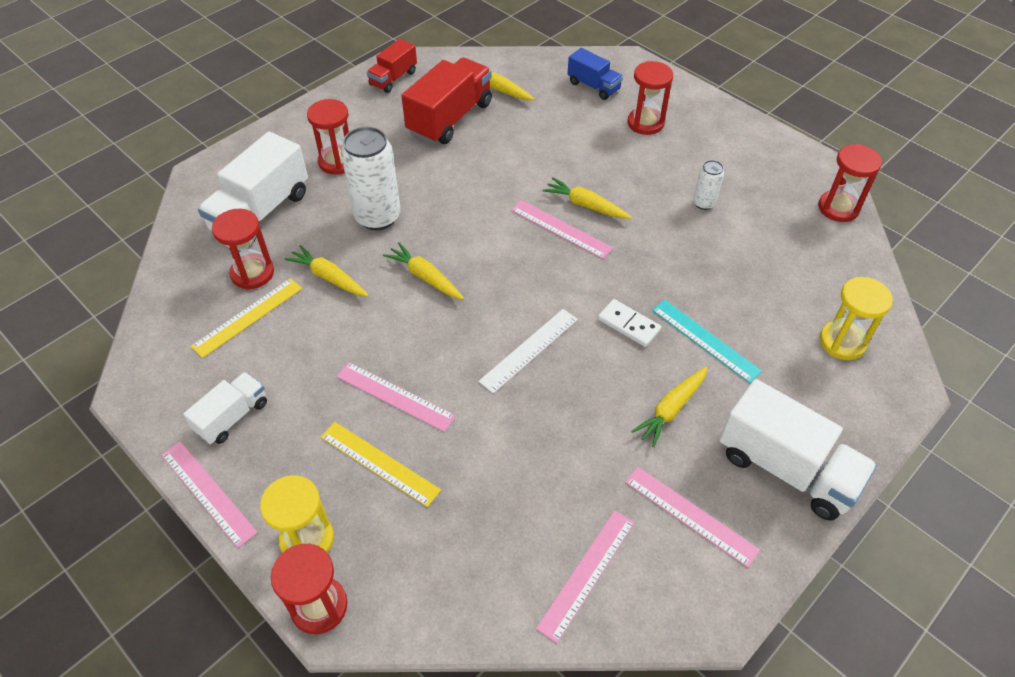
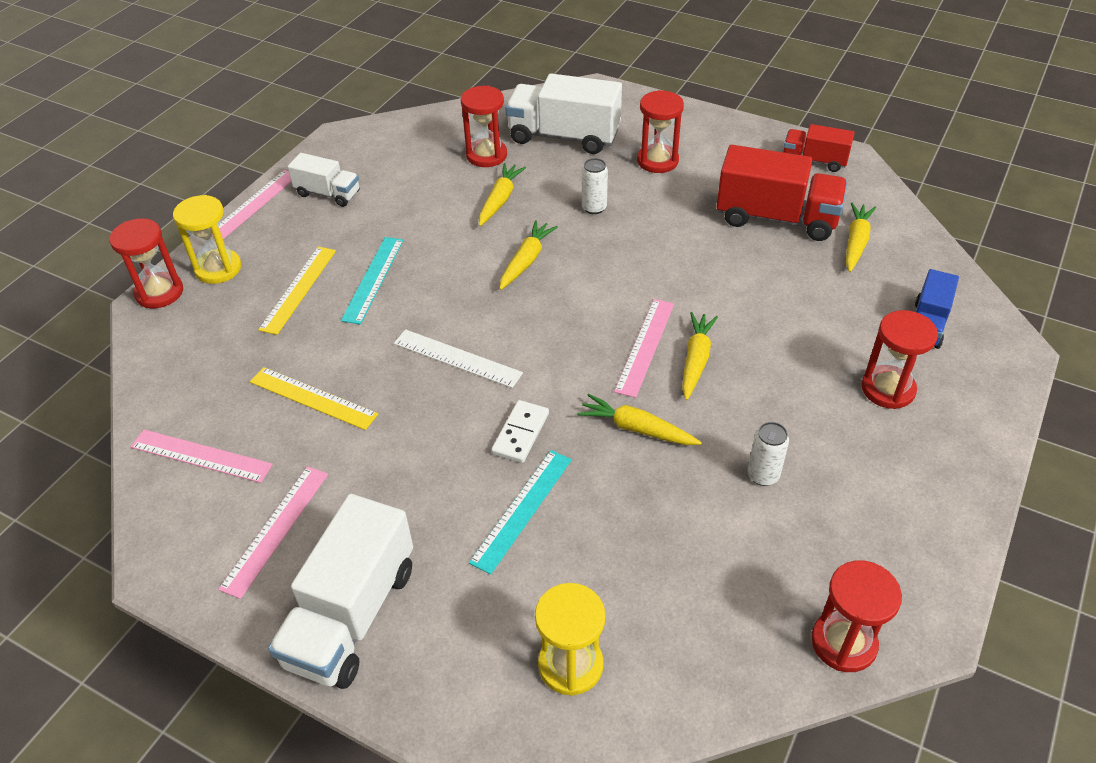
camera: 75 degrees right, 5 degrees down
yellow ruler [191,278,302,358] -> yellow ruler moved to [250,367,378,430]
pink ruler [336,362,456,432] -> turquoise ruler [341,237,404,325]
white can [341,126,401,230] -> white can [582,158,608,214], size x0.50
yellow carrot [631,366,708,447] -> yellow carrot moved to [577,394,702,445]

